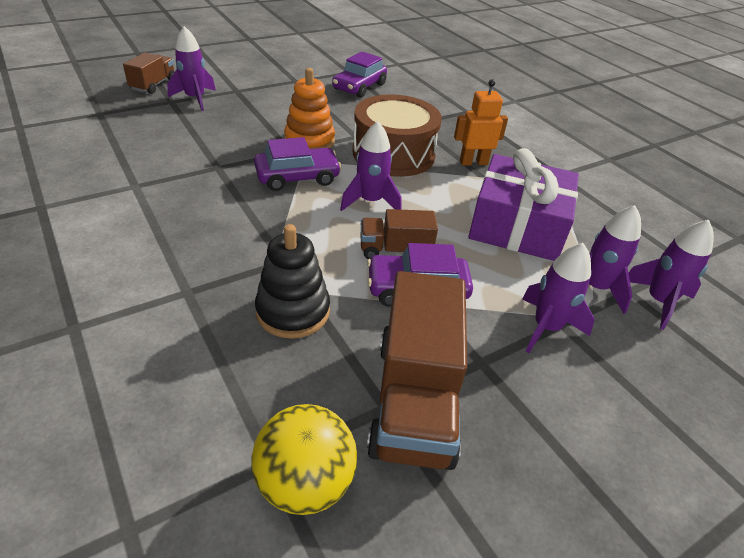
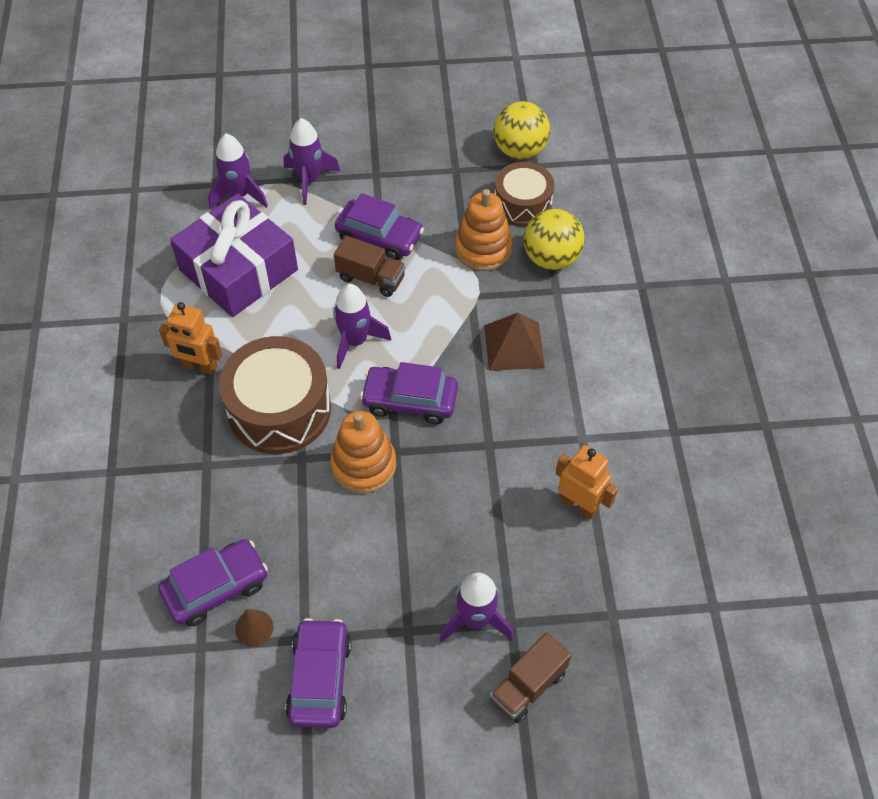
camera: 150 degrees left, 15 degrees up
black stacking toy [255,224,330,339] -> orange stacking toy [455,189,513,271]
brown truck [367,271,467,470] -> none
purple rocket [628,220,714,330] -> none
none -> brown cone [235,609,273,647]
none -> purple car [285,618,352,728]
none -> brown pyramid [484,312,545,371]
none -> brown drum [495,162,554,227]
none -> yellow ball [524,209,584,270]
none -> orange robot [556,445,618,519]

